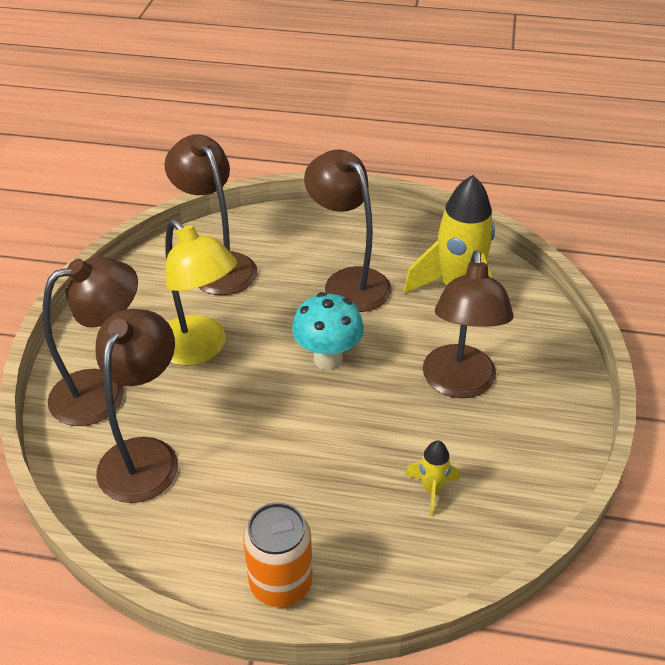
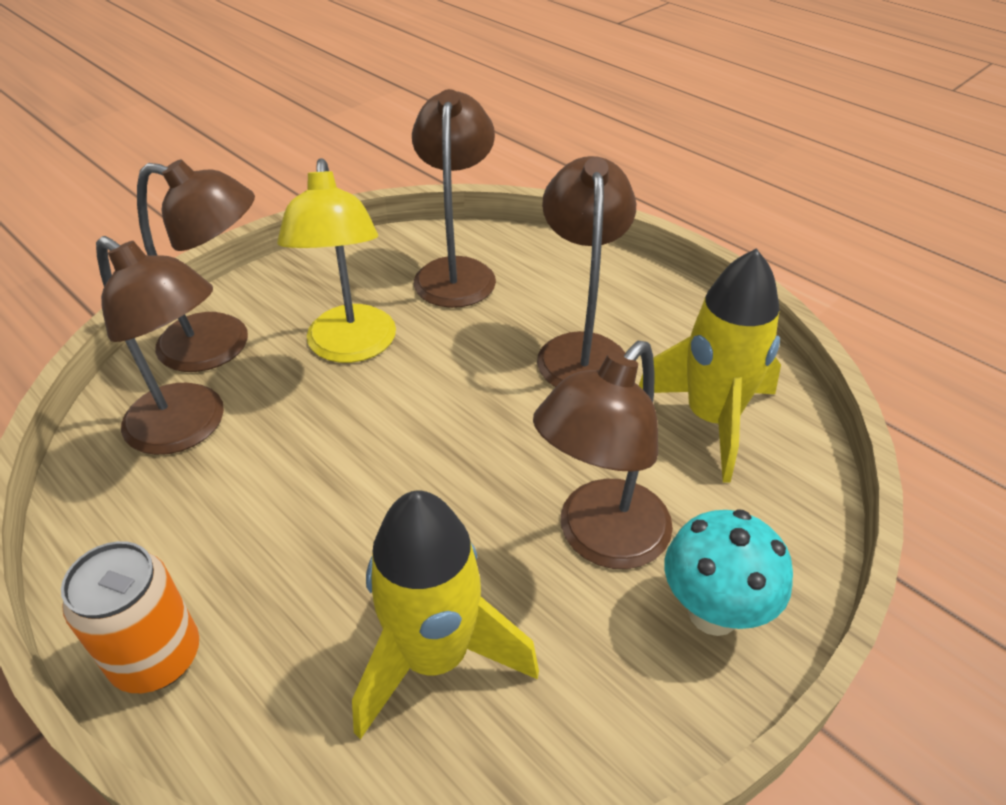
camera: 35 degrees right, 0 degrees up
brown lamp [96,309,178,503] -> brown lamp turned 75 degrees clockwise [96,236,224,455]
turquoise mushroom [292,292,364,370] -> turquoise mushroom moved to [664,510,793,636]
yellow rocket [405,441,460,516] -> yellow rocket [352,491,539,739], size x2.16

